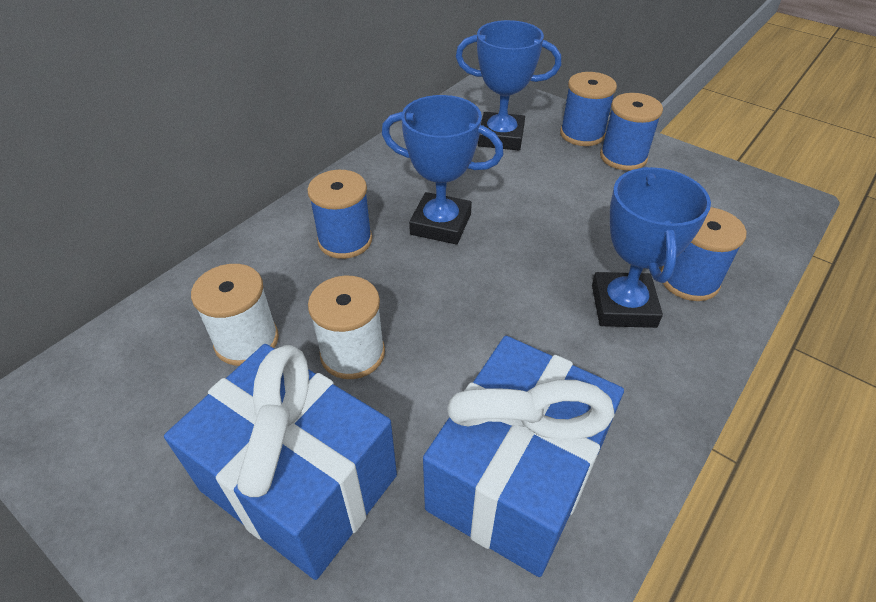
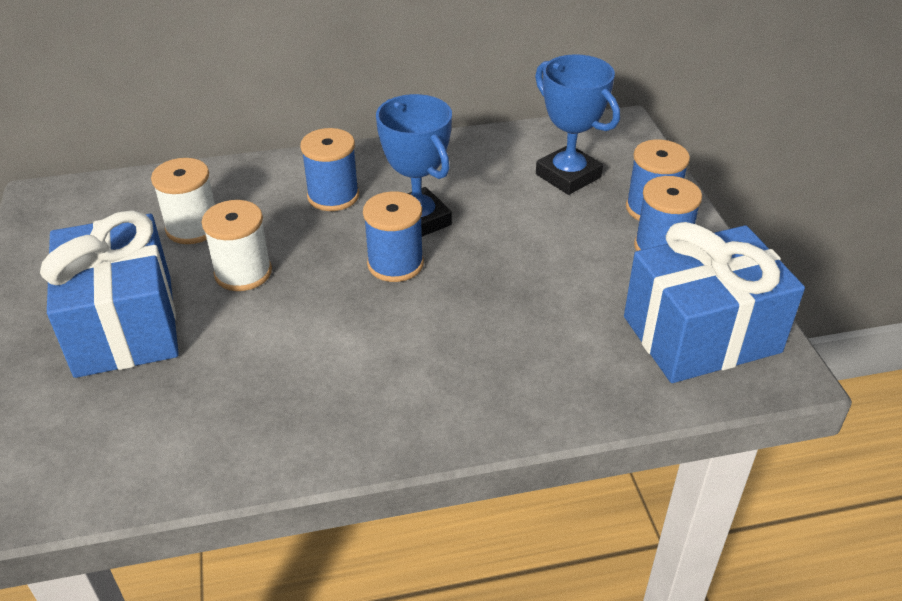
camera: 40 degrees right, 5 degrees down
blue gift [423,336,624,577] -> blue gift moved to [624,222,805,383]
blue trophy [592,167,711,328] -> none
blue spool [661,207,747,301] -> blue spool moved to [363,191,424,282]

